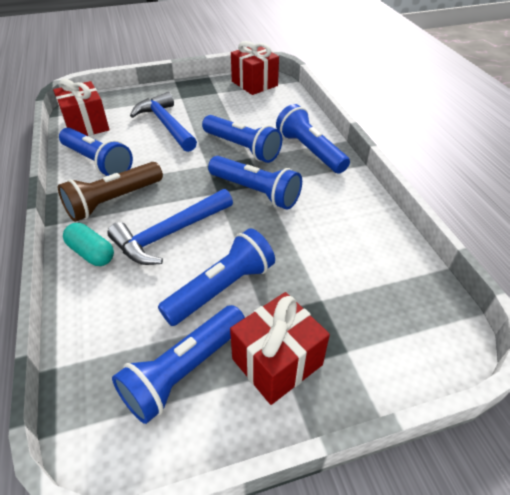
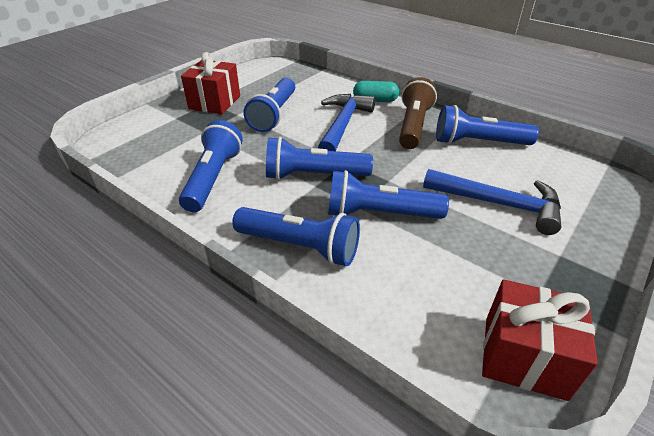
camera: 145 degrees right, 5 degrees down
red gift [53,79,109,136] -> none
blue flashlight [112,305,245,424] -> blue flashlight moved to [179,120,243,212]

